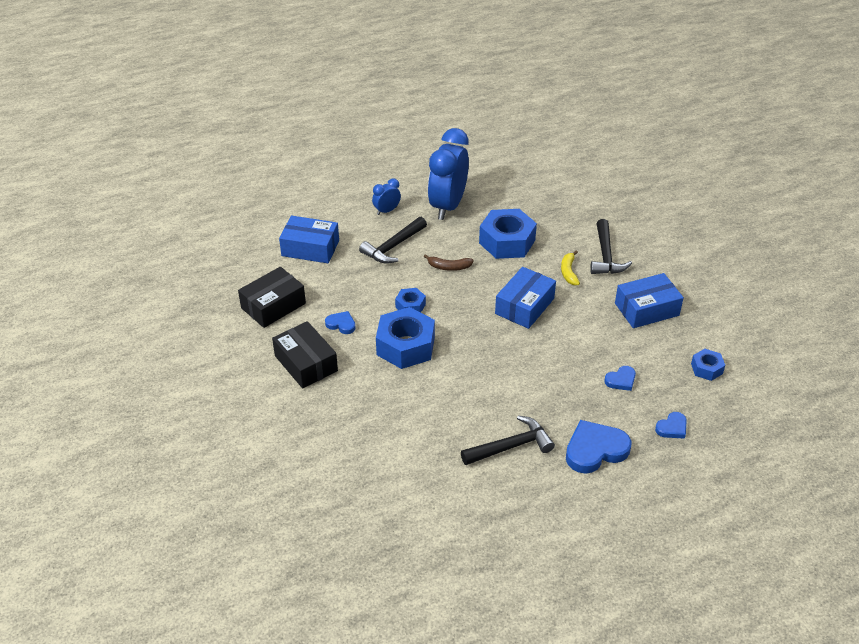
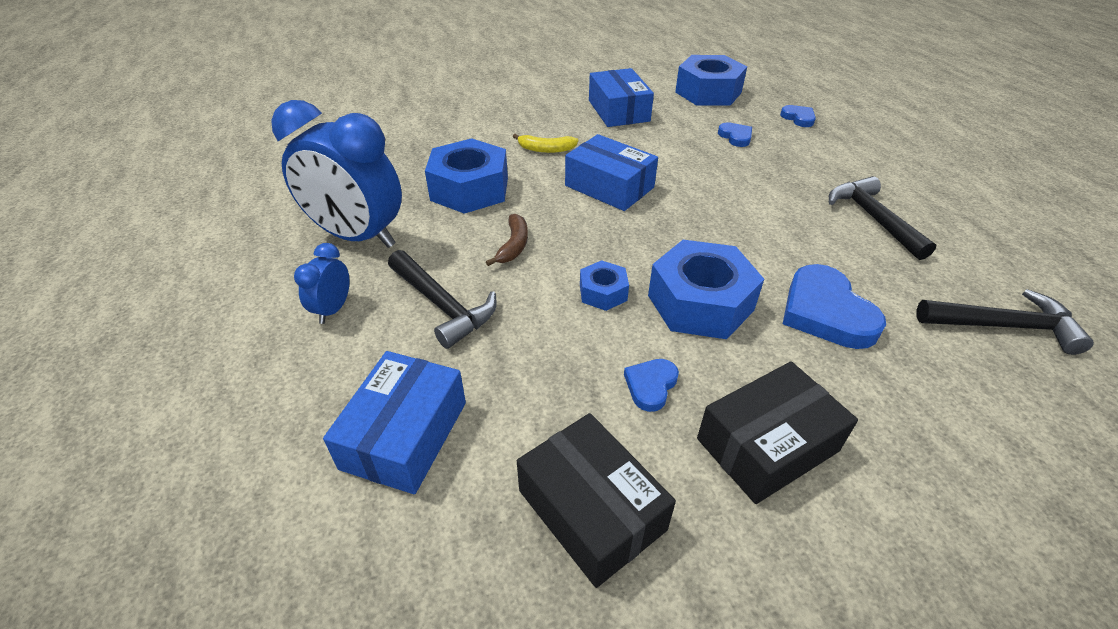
camera: 85 degrees left, 0 degrees up
blue clock [372,178,401,215] -> blue clock turned 45 degrees clockwise [294,243,349,324]
blue heart [566,420,631,474] -> blue heart moved to [783,264,886,349]
black hammer [590,219,632,274] -> black hammer moved to [917,289,1094,355]
blue nut [691,349,725,381] -> blue nut [675,55,747,106], size x1.98

